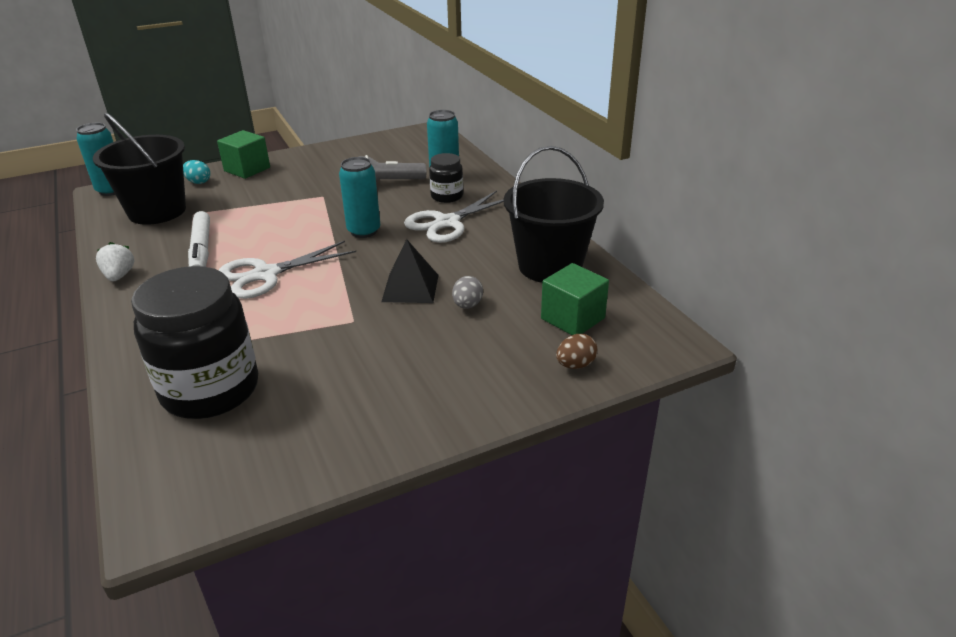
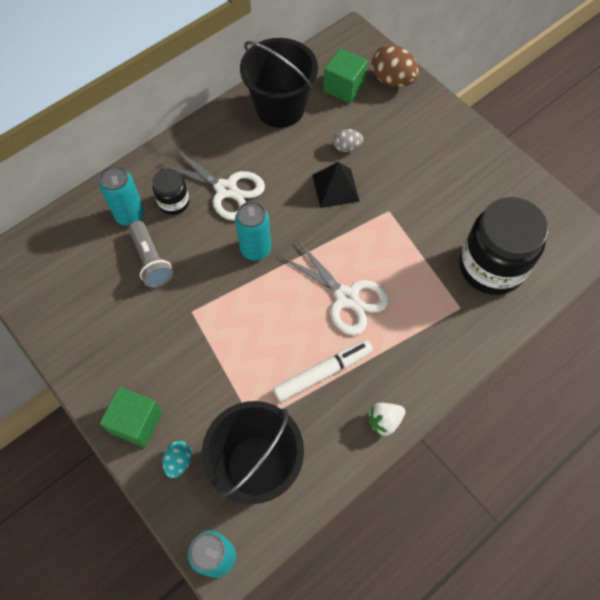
camera: 105 degrees left, 30 degrees up
brown egg [556,334,597,369] -> brown egg [372,44,419,87], size x1.77

